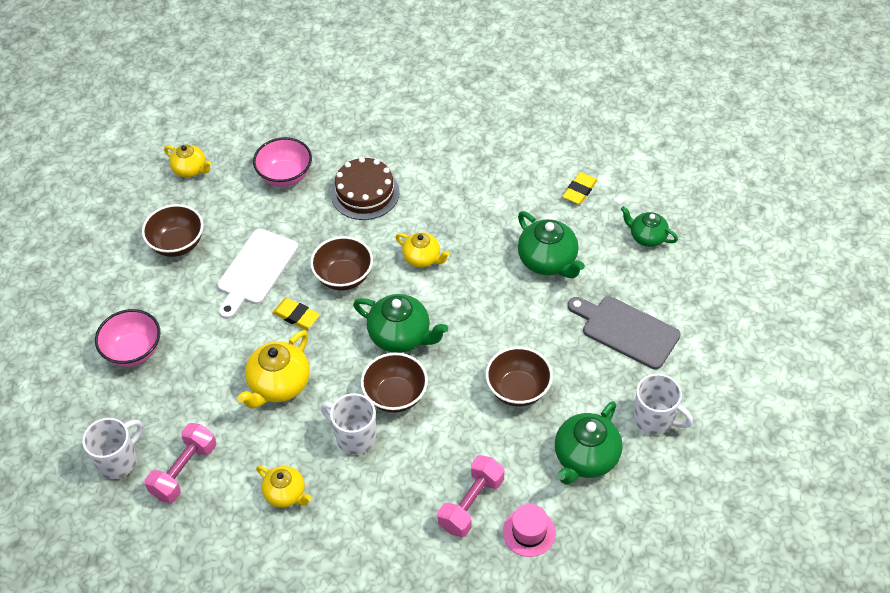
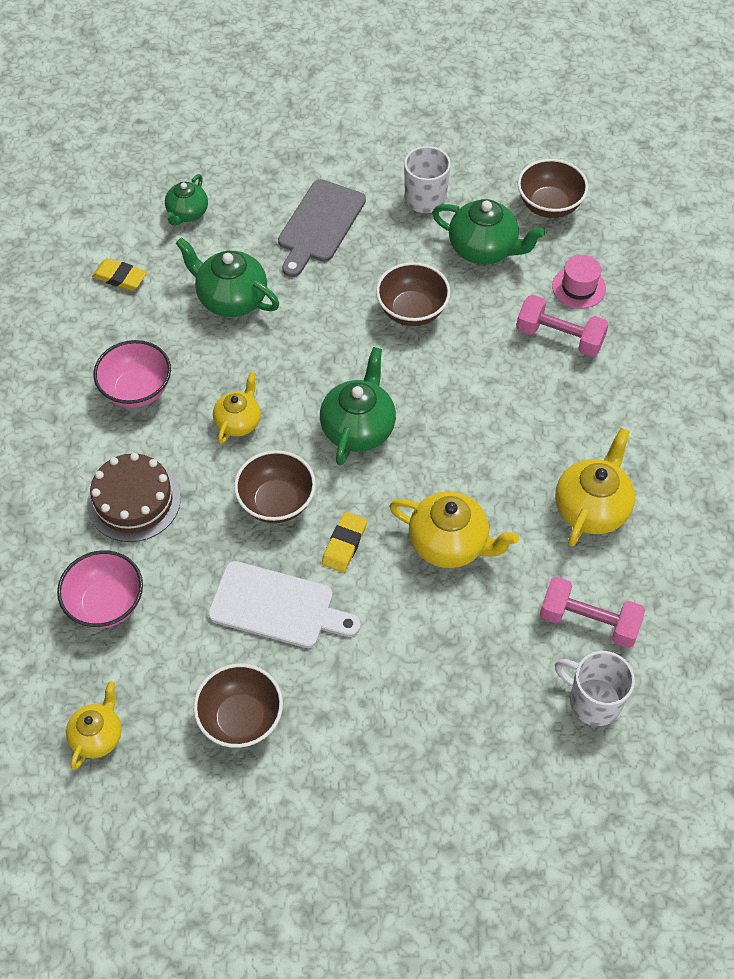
camera: 100 degrees left, 5 degrees up
pink bowl [95,309,160,367] -> pink bowl moved to [93,340,171,408]
yellow teapot [256,466,312,508] -> yellow teapot [555,428,635,546], size x1.58
white mug [321,393,377,455] -> none
brown bowl [361,353,428,413] -> brown bowl moved to [517,159,588,218]
green teapot [518,211,585,278] -> green teapot turned 105 degrees counterclockwise [176,237,279,317]

